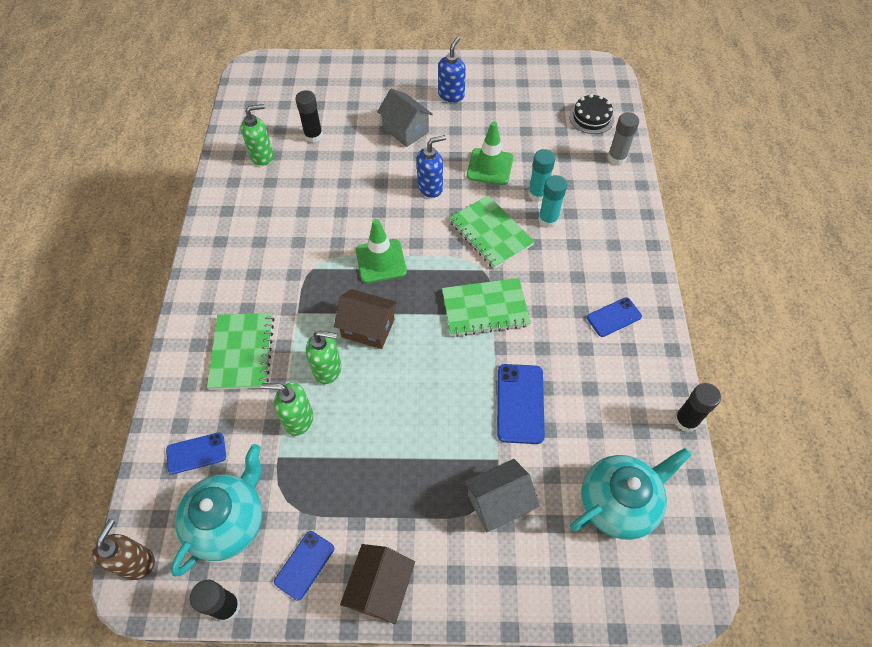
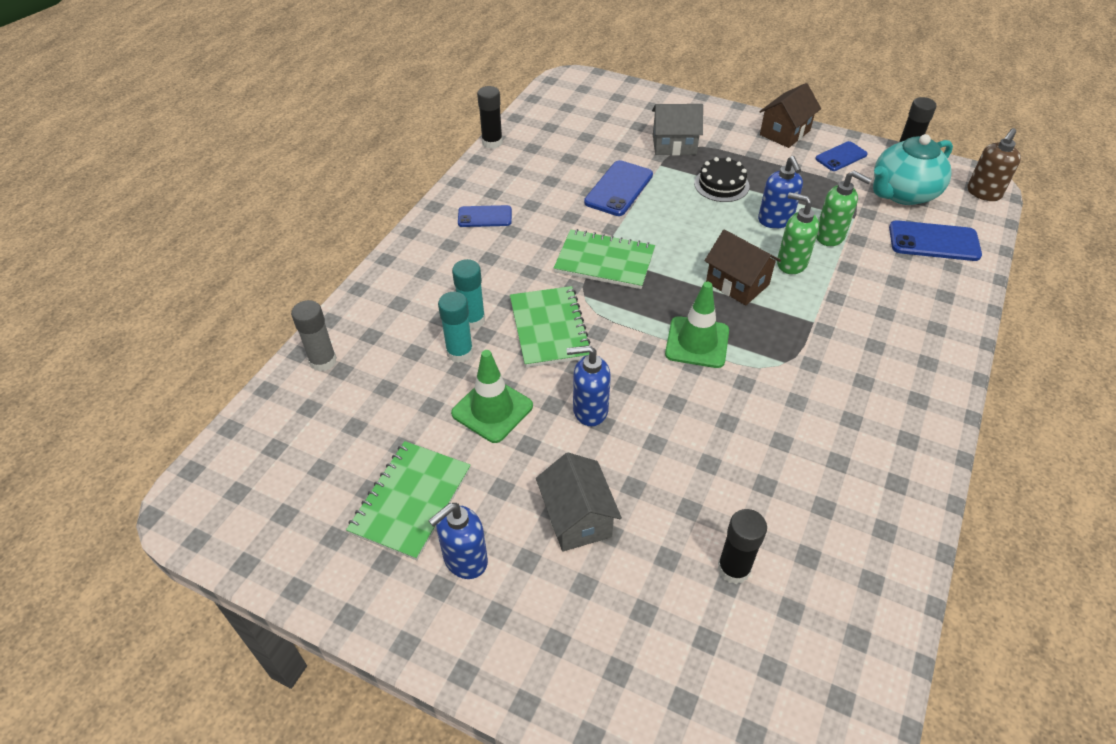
camera: 155 degrees left, 10 degrees down
blue phone [166,432,226,474] -> blue phone [889,220,982,261], size x1.53
green notebook [207,313,275,390] -> green notebook moved to [346,441,471,561]
green soap dispenser [241,104,273,166] -> none
black cake [569,94,614,134] -> black cake moved to [694,157,749,202]
turquoise teapot [570,448,692,540] -> none
none -> blue soap dispenser [758,156,803,229]

